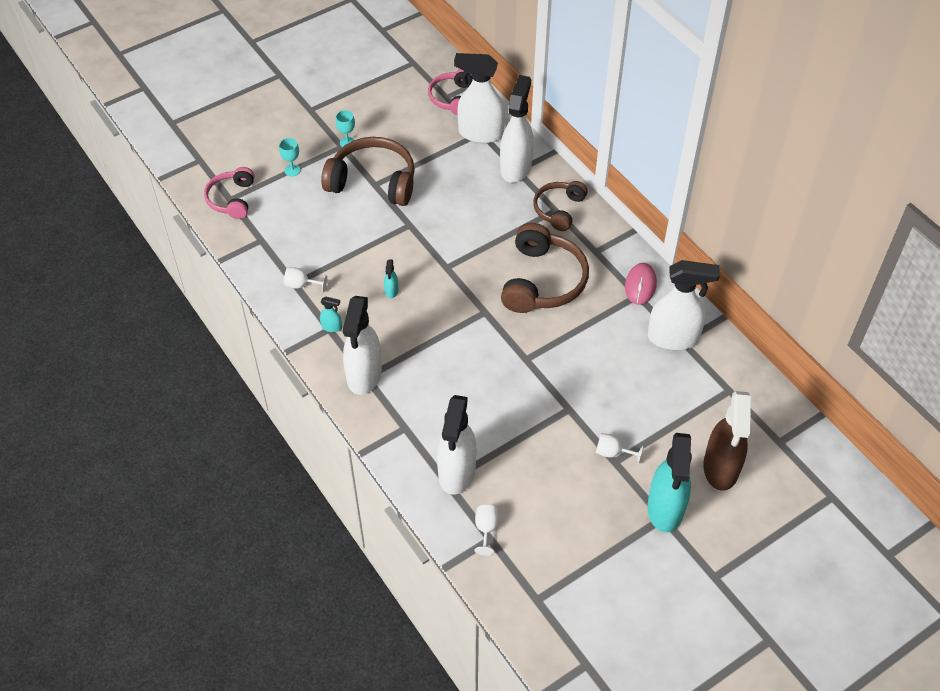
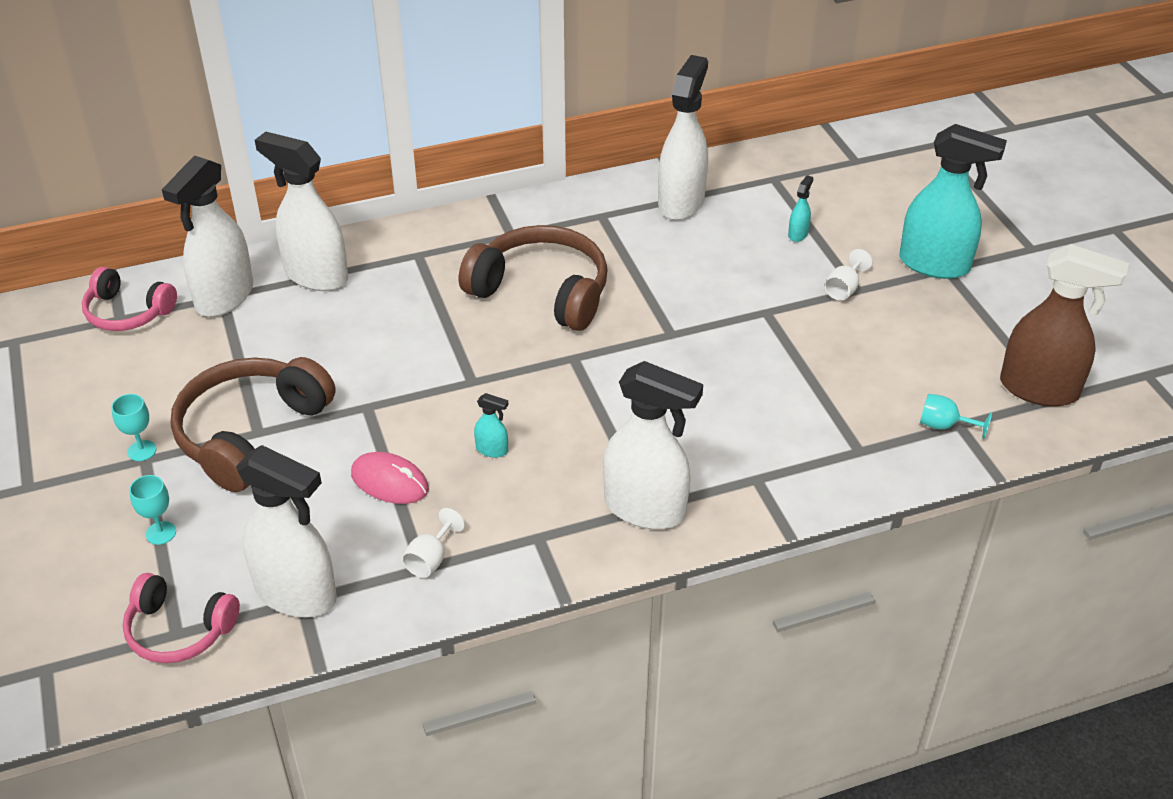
camera: 75 degrees left, 10 degrees down
turquoise spray bottle [320,296,342,332] -> turquoise spray bottle moved to [788,175,813,242]
white spray bottle [437,395,476,495] -> white spray bottle moved to [236,445,337,617]
white goblet [475,505,499,555] -> turquoise goblet [920,394,992,439]
brown headphones [533,181,588,231] -> none
pink mouse [625,263,657,305] -> pink mouse moved to [351,452,429,504]
brown spray bottle [703,391,751,491] -> brown spray bottle moved to [1000,244,1129,406]

